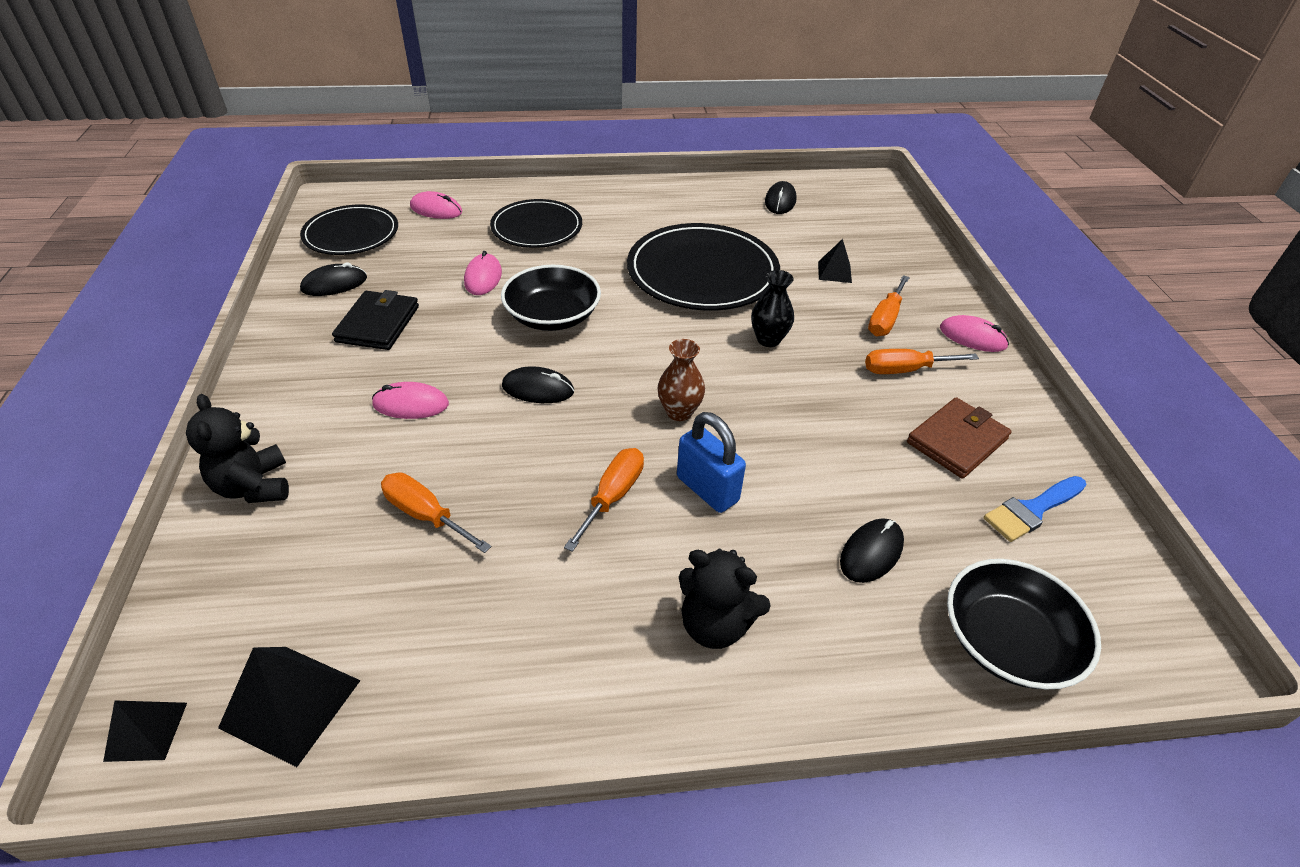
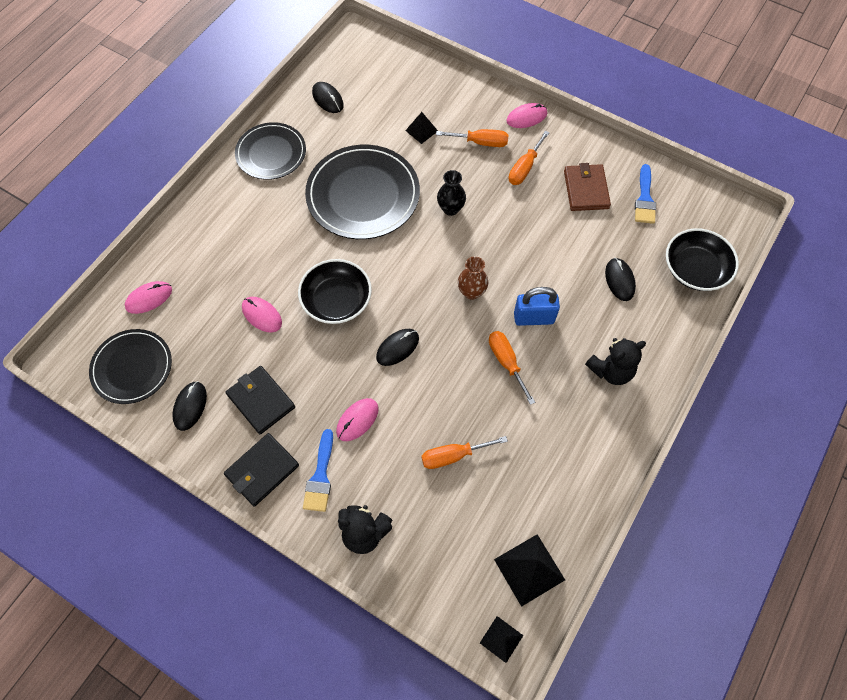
camera: 50 degrees left, 20 degrees up
black plate [490,199,582,248] -> black plate moved to [235,122,306,180]
orange screwdriver [868,275,910,336] -> orange screwdriver turned 60 degrees counterclockwise [436,129,508,147]
none -> black wallet [224,433,299,507]
none -> blue brush [303,429,333,512]

